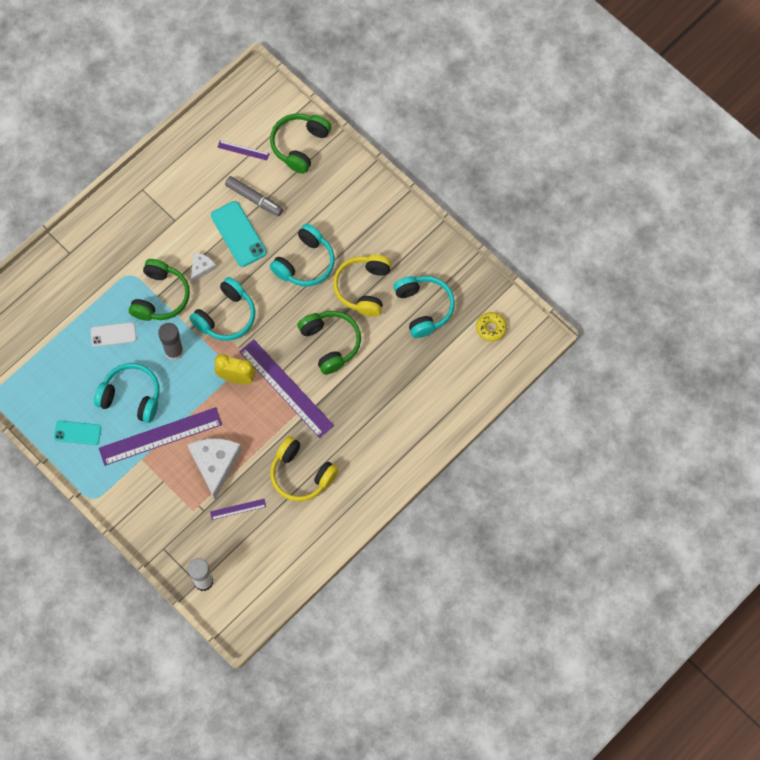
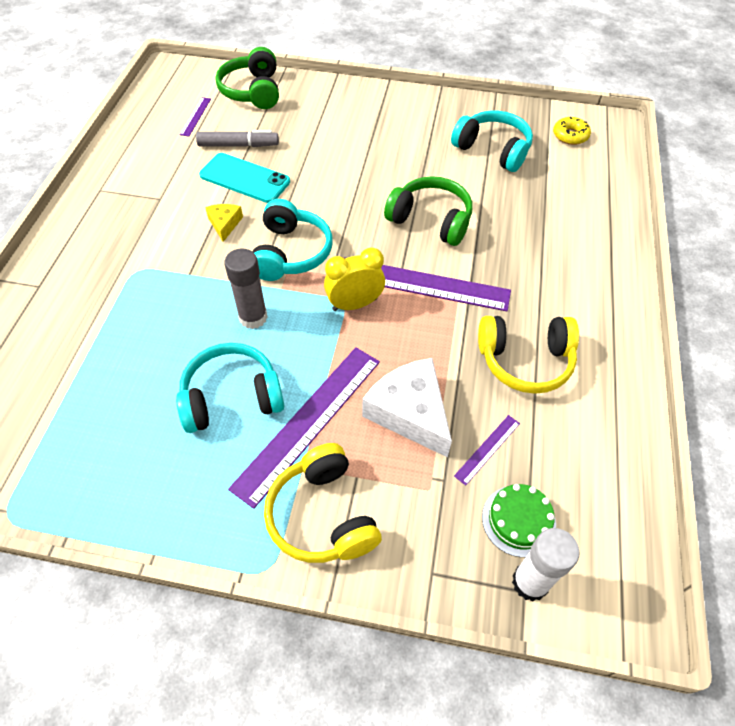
camera: 35 degrees left, 15 degrees down
turquoise phone [54,421,101,445] -> none
white phone [91,322,136,347] -> none
green headphones [129,259,190,321] -> none
white cheese [191,252,216,282] -> yellow cheese [205,204,243,242]
purple ruler [217,140,270,160] -> purple ruler turned 60 degrees counterclockwise [180,97,211,136]
turquoise headphones [270,224,335,286] -> none
yellow headphones [333,255,391,317] -> yellow headphones moved to [264,443,382,563]
none -> green cake [482,484,556,557]

